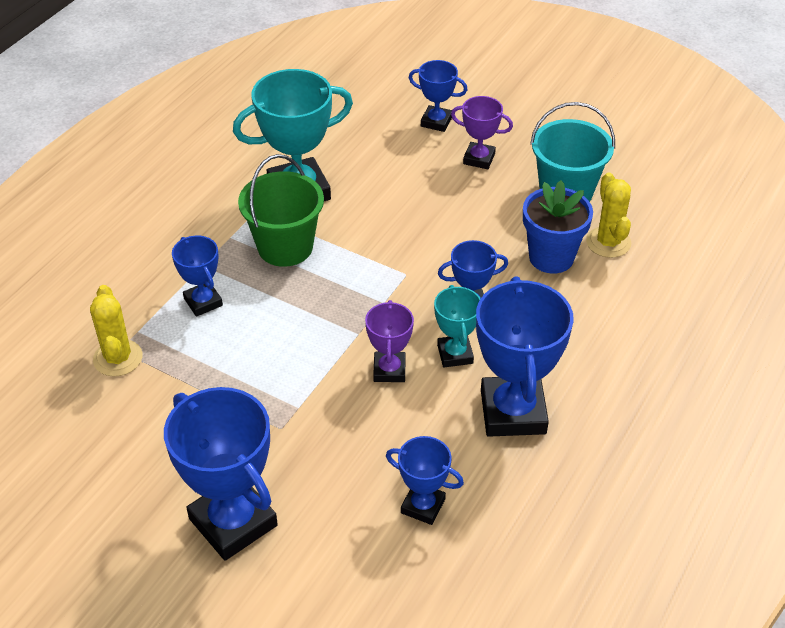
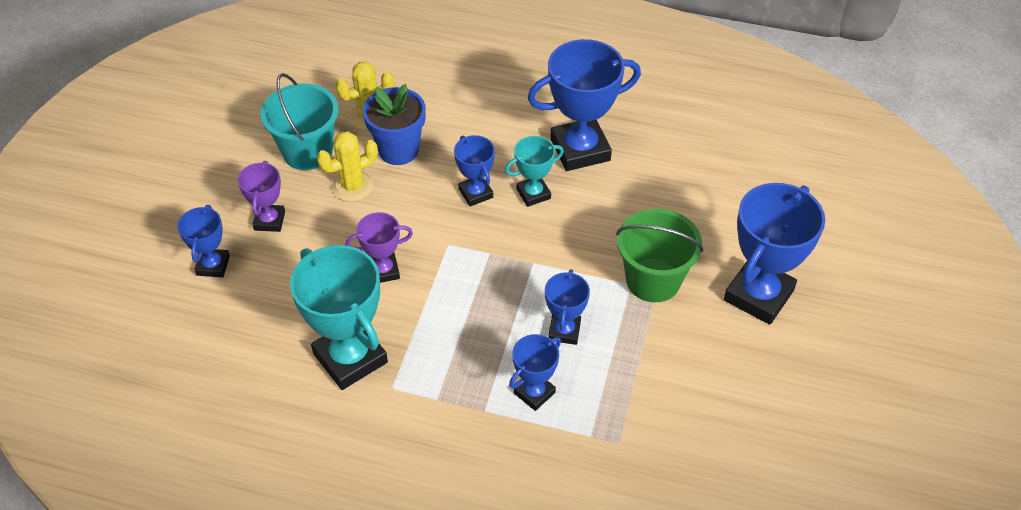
camera: 105 degrees left, 5 degrees up
yellow cactus [90,285,143,377] -> yellow cactus moved to [317,131,378,202]
green bucket [238,154,324,267] -> green bucket moved to [616,209,703,302]
purple trophy [365,300,414,382] -> purple trophy moved to [345,212,413,283]
blue trophy [386,436,464,525] -> blue trophy moved to [545,269,590,345]

